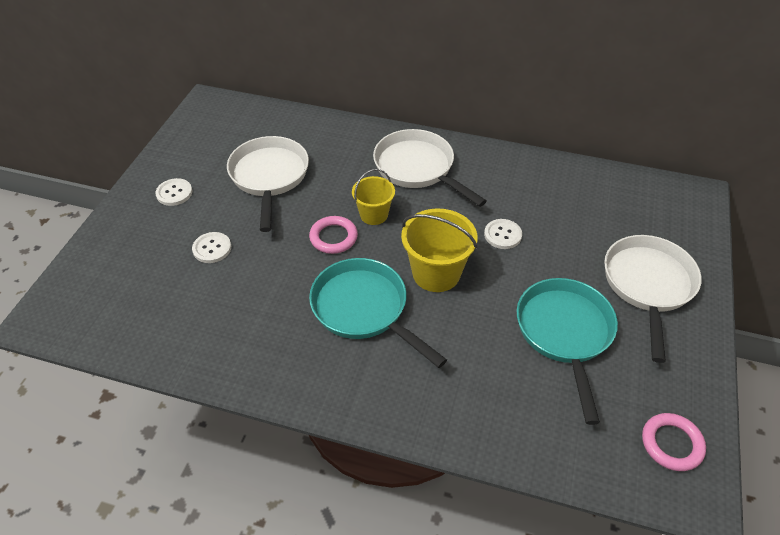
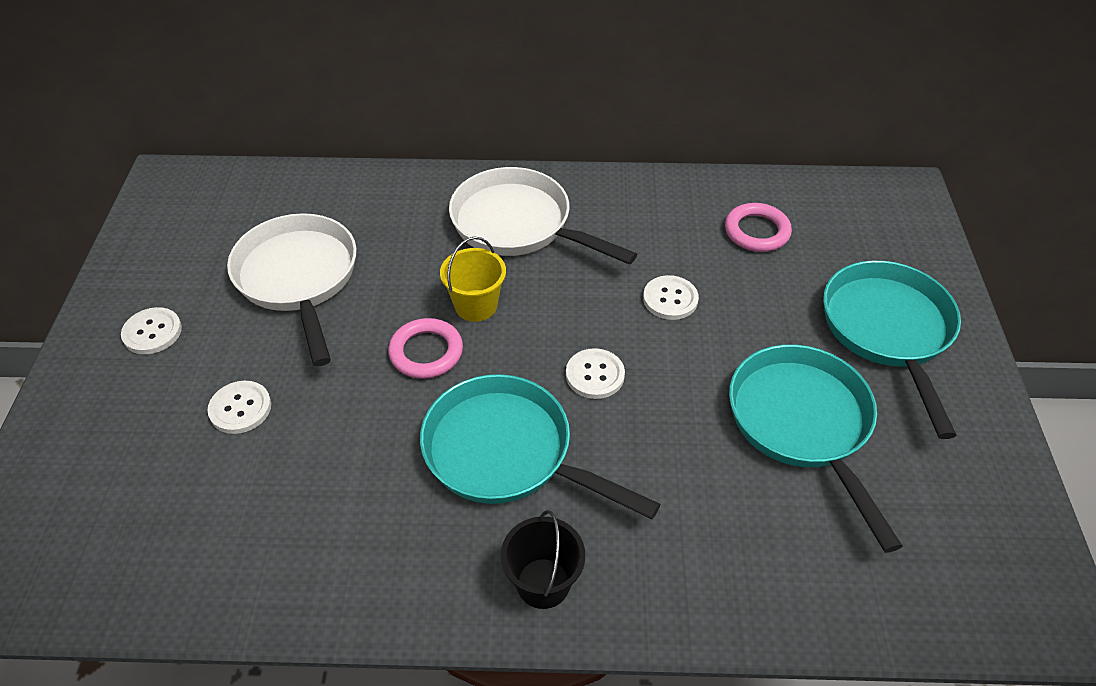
camera: 15 degrees left, 0 degrees up
yellow bucket [401,208,478,292] -> white button [566,348,625,399]
white pan [604,235,702,363] -> turquoise pan [823,260,961,439]
pink ring [642,413,706,471] -> pink ring moved to [725,203,792,252]
none -> black bucket [501,510,585,609]

